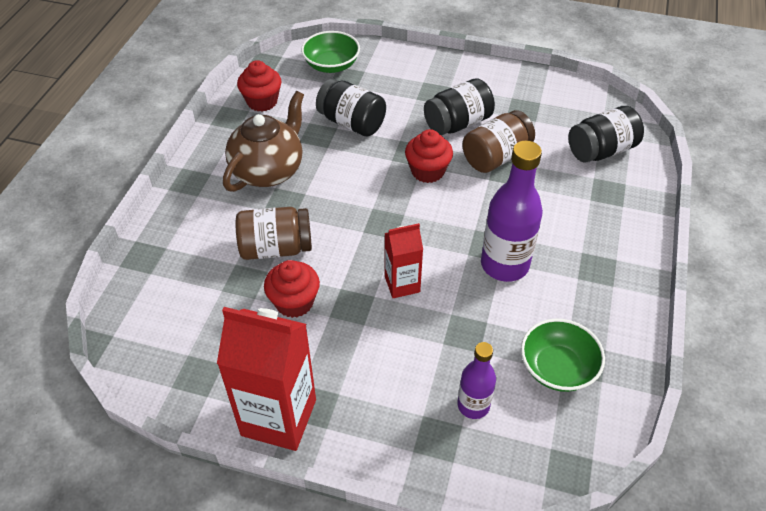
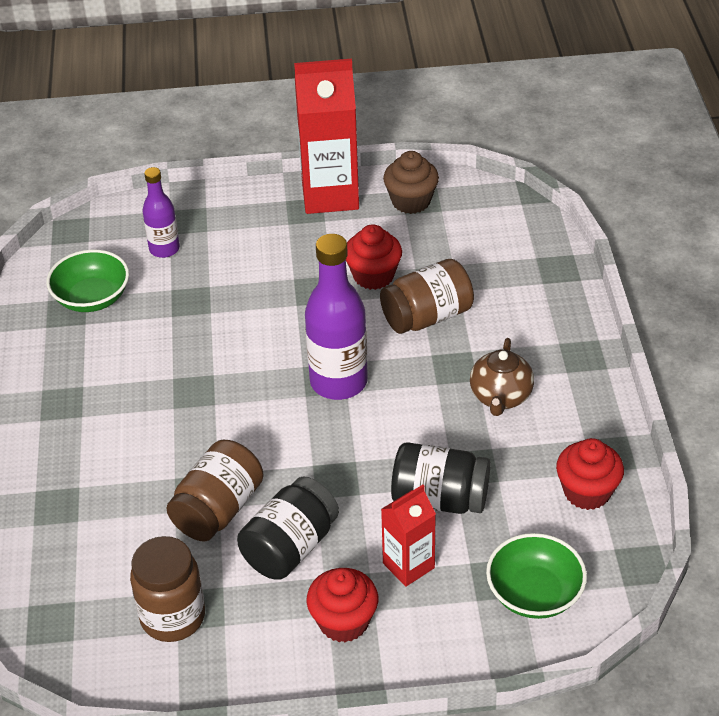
camera: 160 degrees right, 5 degrees down
brown teapot [223,91,304,192] -> brown teapot [470,338,534,416], size x0.64
red carton [385,223,423,298] -> red carton moved to [381,485,436,587]
red cupcake [405,129,453,183] -> red cupcake moved to [306,568,378,643]
purple bottle [481,141,543,282] -> purple bottle moved to [305,234,368,400]
black jar [568,106,644,163] -> none
none -> brown jar [130,536,205,642]
none -> brown cupcake [383,151,439,214]

